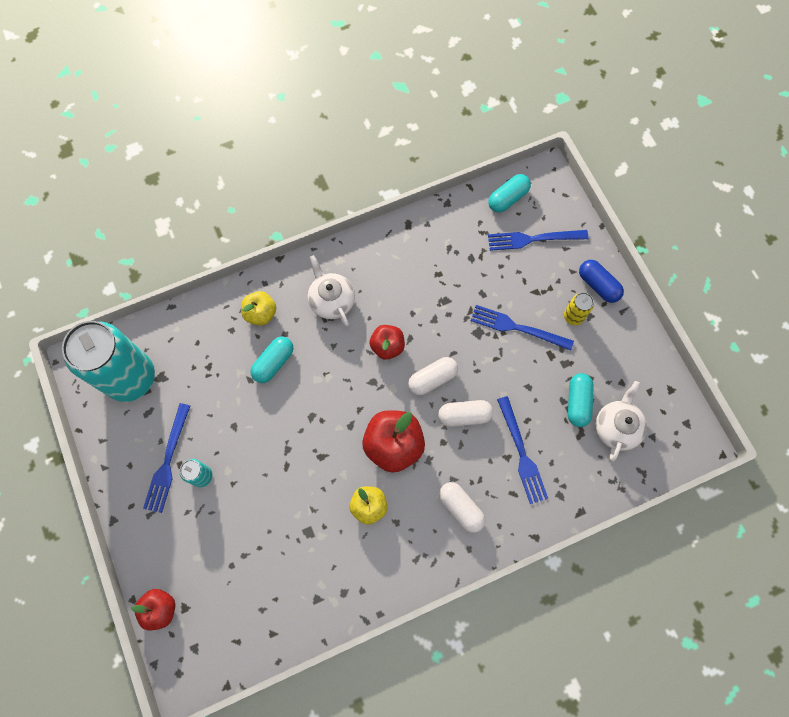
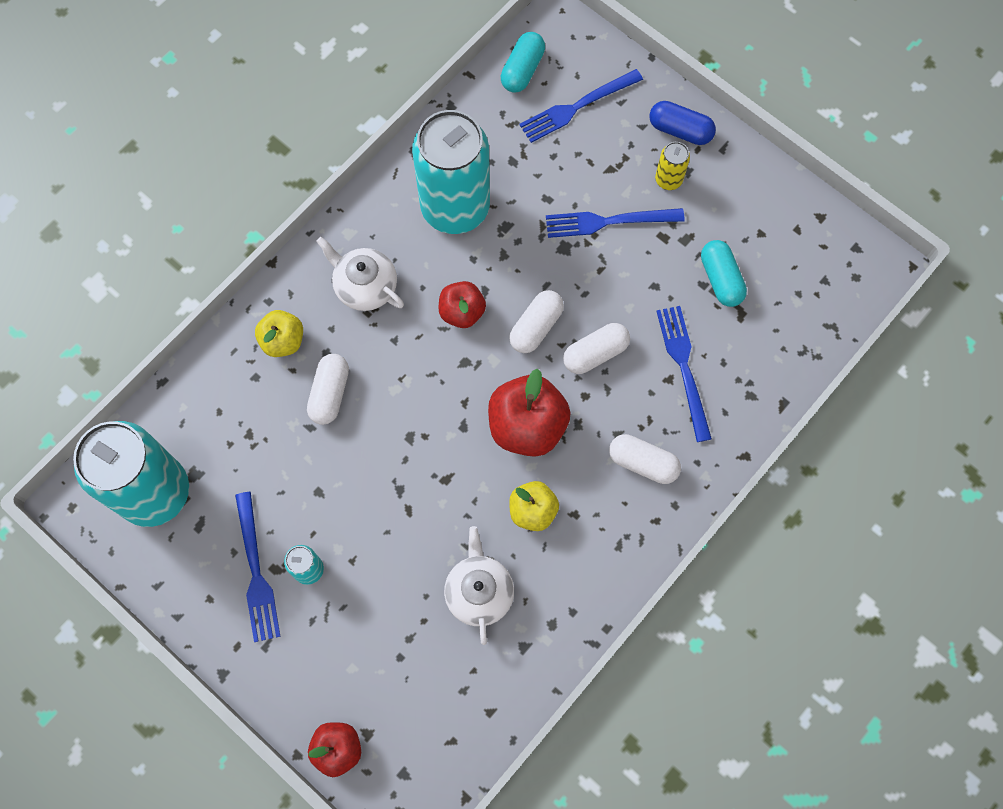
camera: 25 degrees left, 0 degrees up
turquoise capsule [250,336,293,383] -> white capsule [307,354,349,425]
blue fork [497,396,548,504] -> blue fork turned 150 degrees counterclockwise [656,306,712,442]
white teapot [595,381,647,462] -> white teapot moved to [444,526,514,645]
none -> turquoise can [412,110,490,234]

